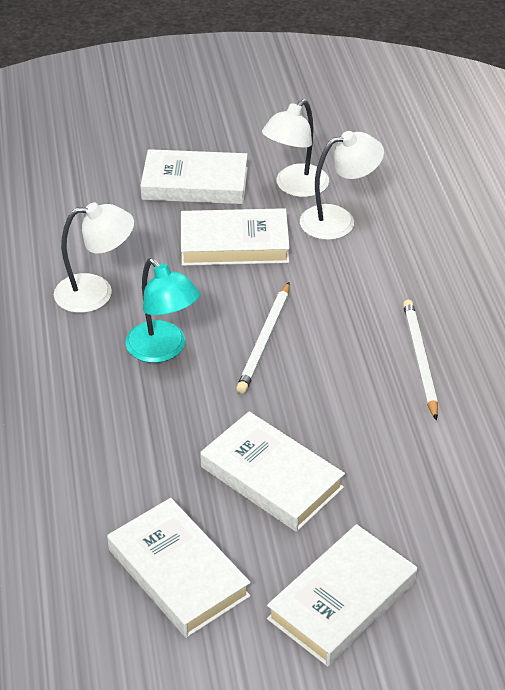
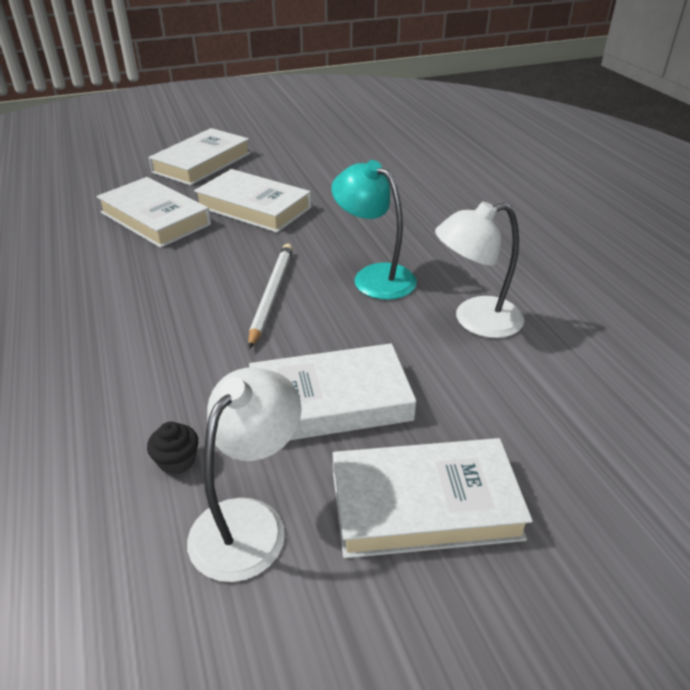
camera: 170 degrees right, 5 degrees down
white book [107,498,250,638] -> white book moved to [96,177,211,248]
white lamp [300,131,384,240] -> black cupcake [147,422,198,475]
white pencil [403,300,438,421] -> none

